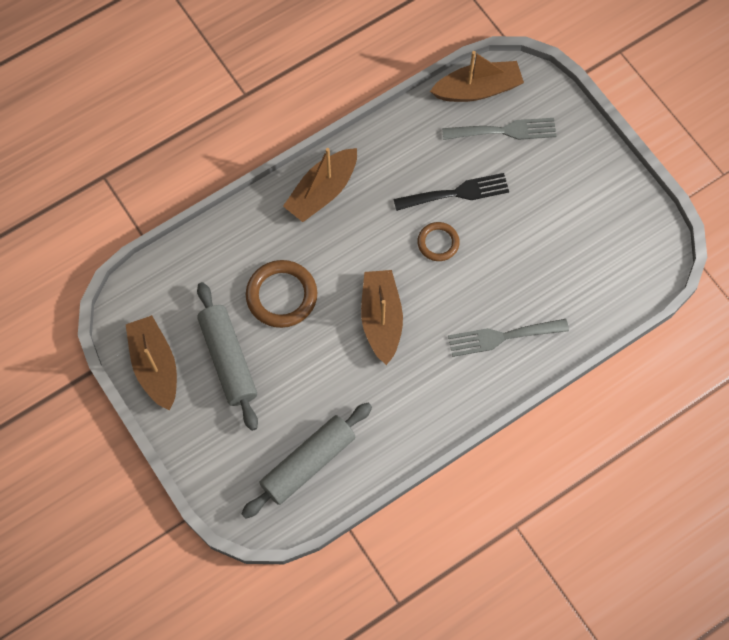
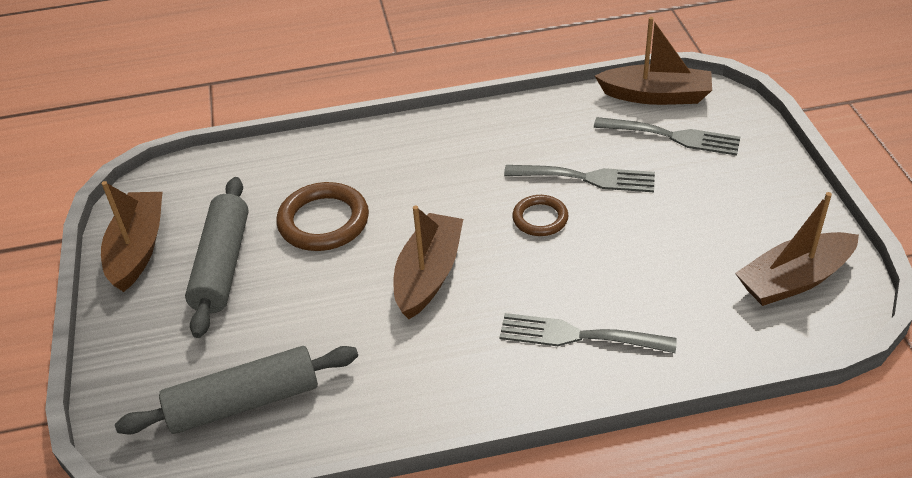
camera: 25 degrees right, 25 degrees down
brown boat [283,148,357,222] -> brown boat moved to [735,192,859,306]
black fork [394,173,509,211] -> grey fork [504,165,655,192]

